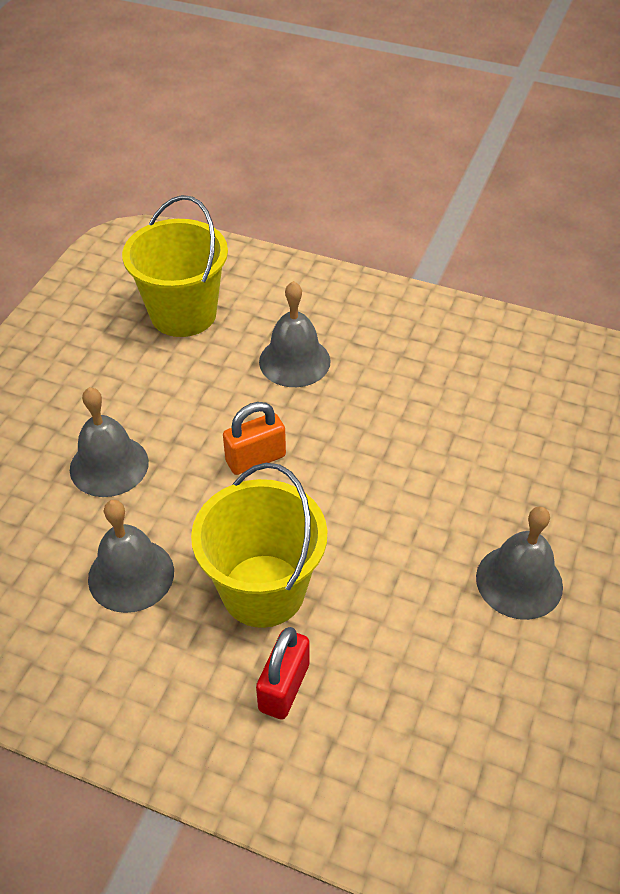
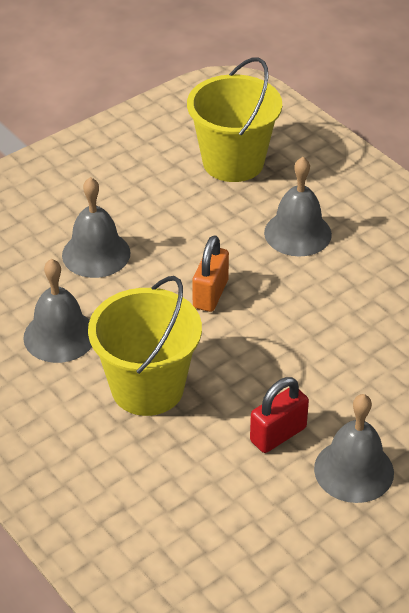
camera: 30 degrees right, 5 degrees down
orange padlock [223,402,286,475] -> orange padlock turned 75 degrees counterclockwise [192,235,229,312]
red padlock [256,627,310,720] -> red padlock moved to [250,377,309,453]

